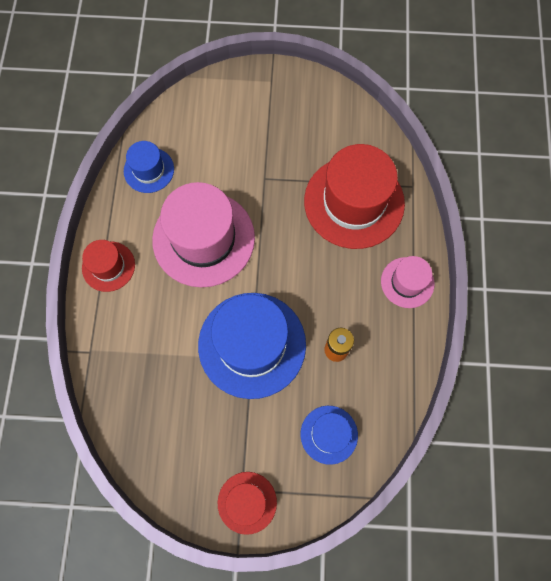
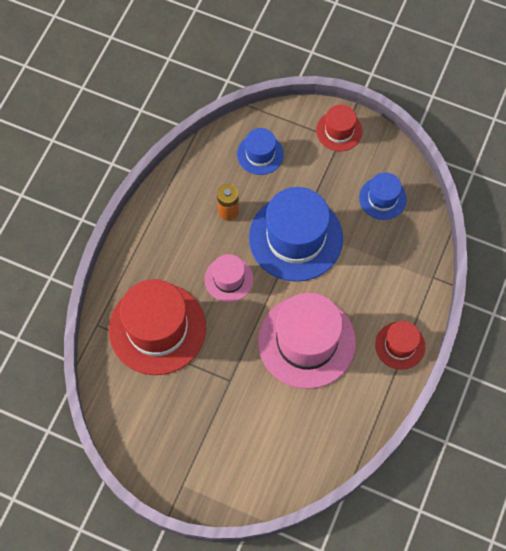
camera: 160 degrees left, 5 degrees down
blue hat [124,141,174,193] -> blue hat moved to [359,172,407,220]
pink hat [381,256,435,308] -> pink hat moved to [204,254,253,302]

